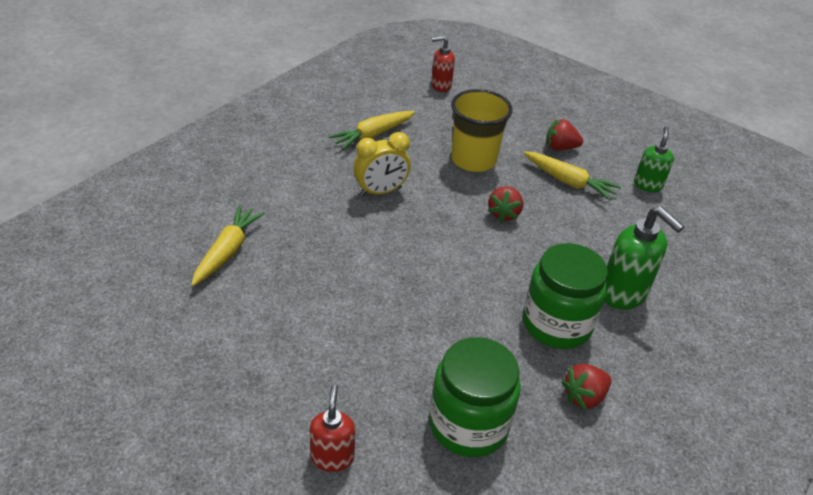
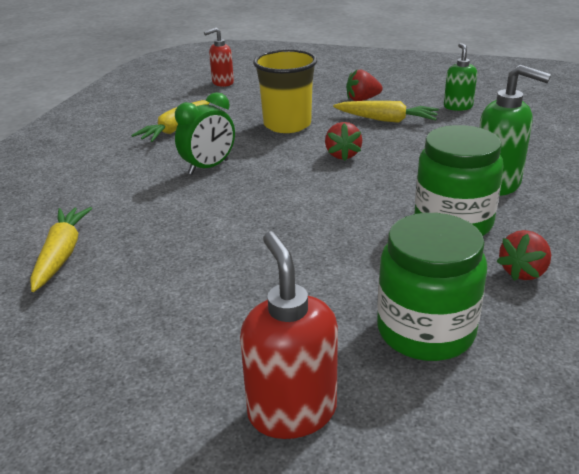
camera: 15 degrees left, 10 degrees down
red soap dispenser [310,385,355,472] -> red soap dispenser [240,231,338,439], size x1.59
yellow clock [354,132,411,196] -> green clock [175,92,235,175]

